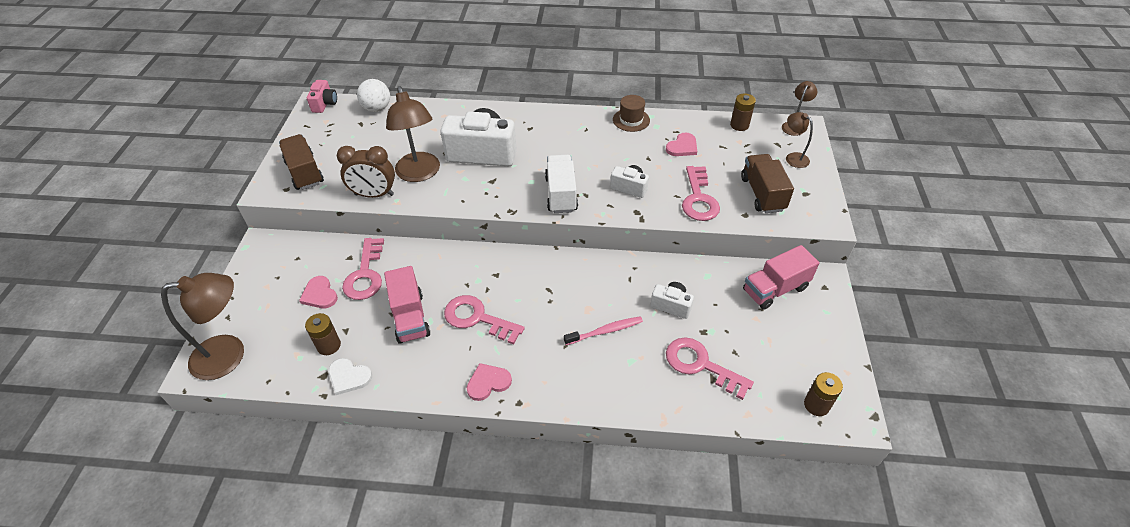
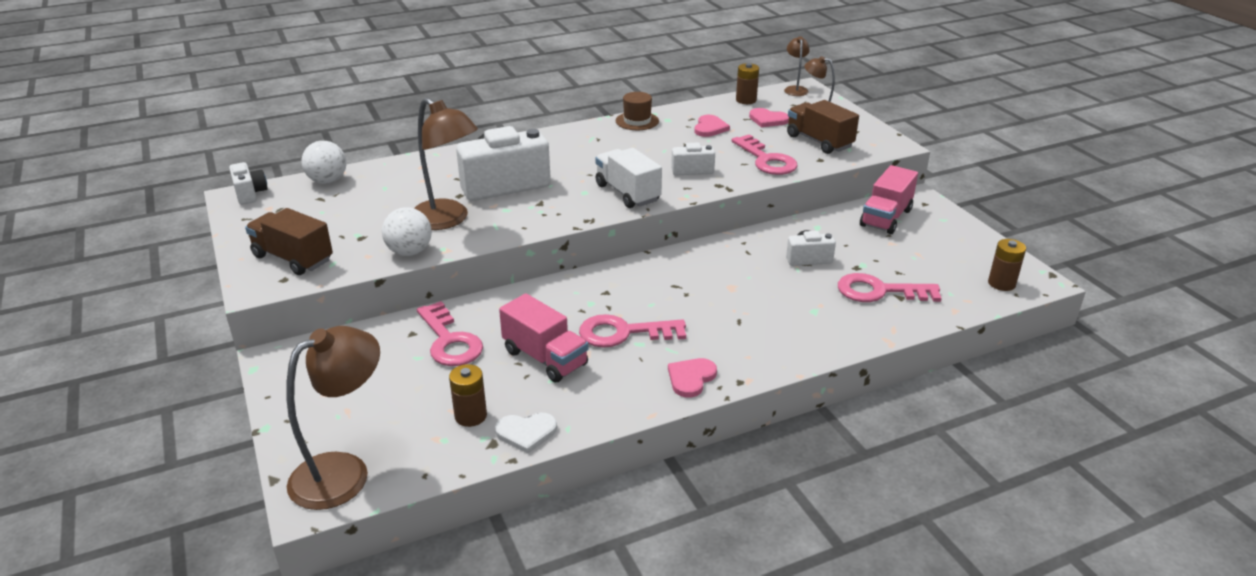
camera: 30 degrees left, 15 degrees down
pink heart [299,276,338,308] -> pink heart moved to [749,108,789,127]
pink camera [307,80,337,113] -> white camera [229,162,268,205]
brown clock [337,146,395,198] -> white ball [382,207,432,256]
pink toothbrush [564,316,643,345] -> none

